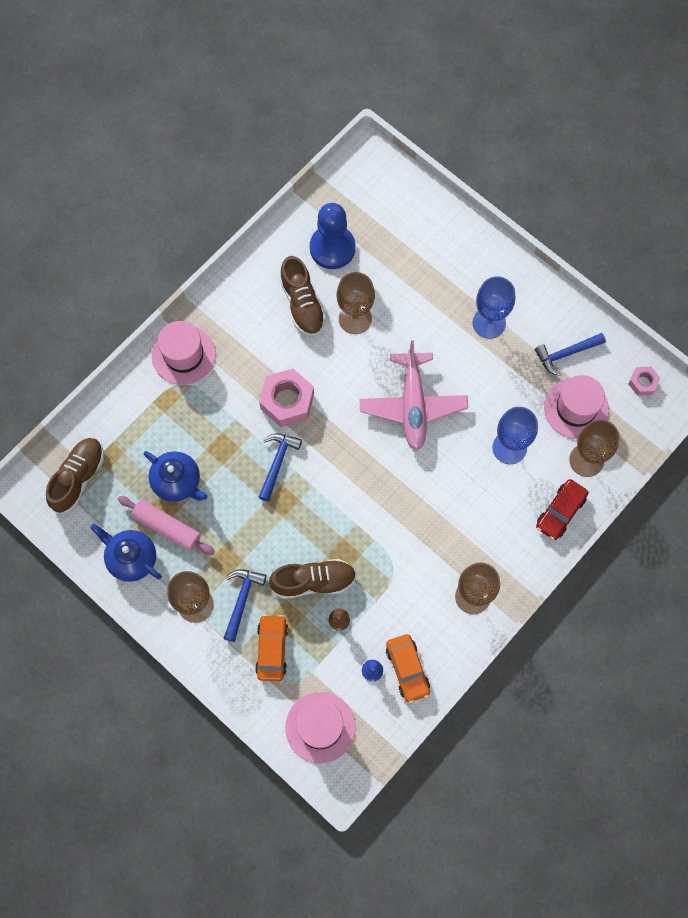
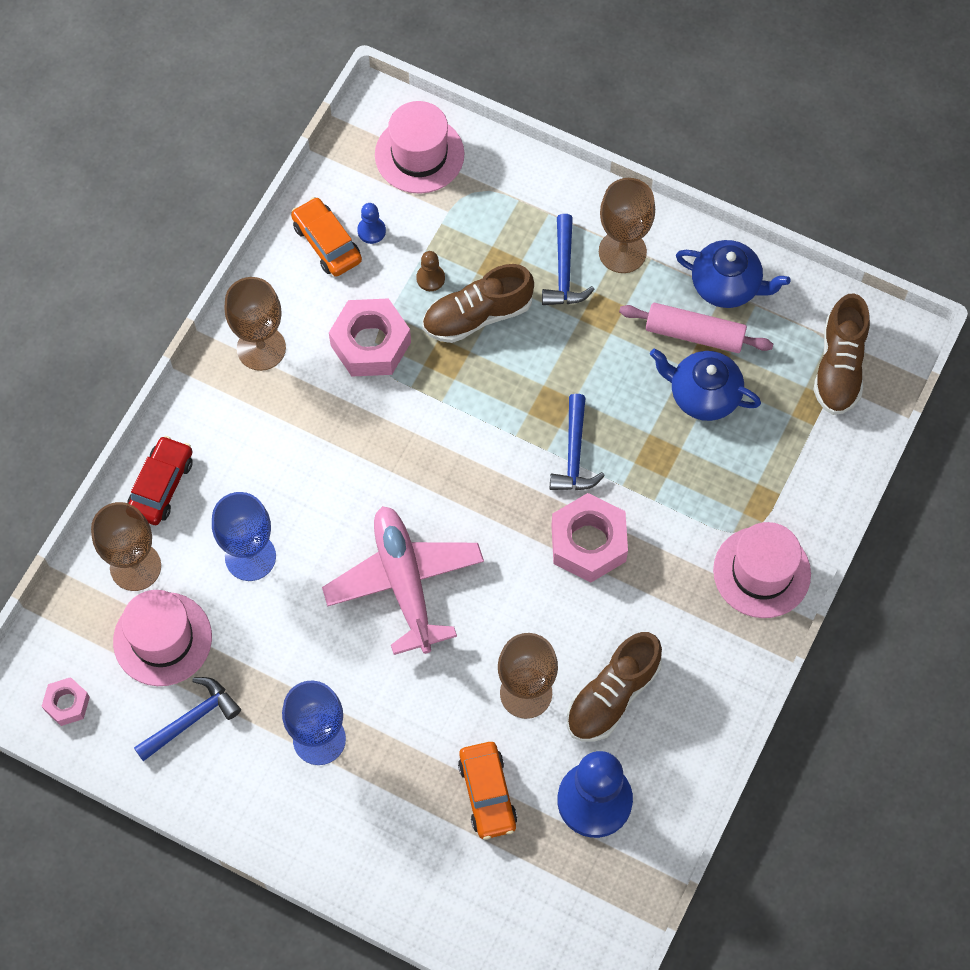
camera: 165 degrees right, 5 degrees down
orange car [255,615,288,681] -> orange car moved to [458,742,517,840]
brown shoe [279,256,326,336] -> brown shoe turned 105 degrees counterclockwise [567,632,662,741]
none -> pink nut [329,298,411,377]

